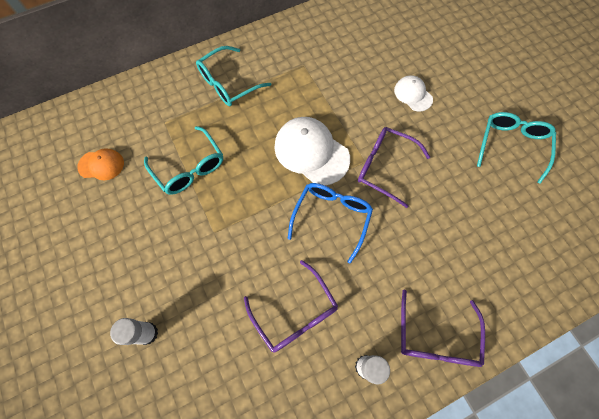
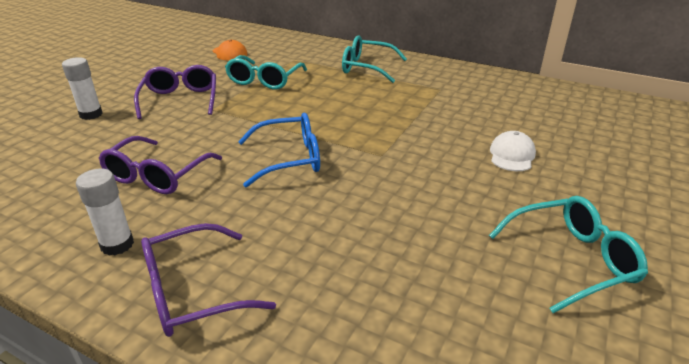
camera: 55 degrees right, 35 degrees down
white cap [274,117,350,185] -> none
purple glasses [358,127,430,208] -> purple glasses moved to [134,65,216,119]

